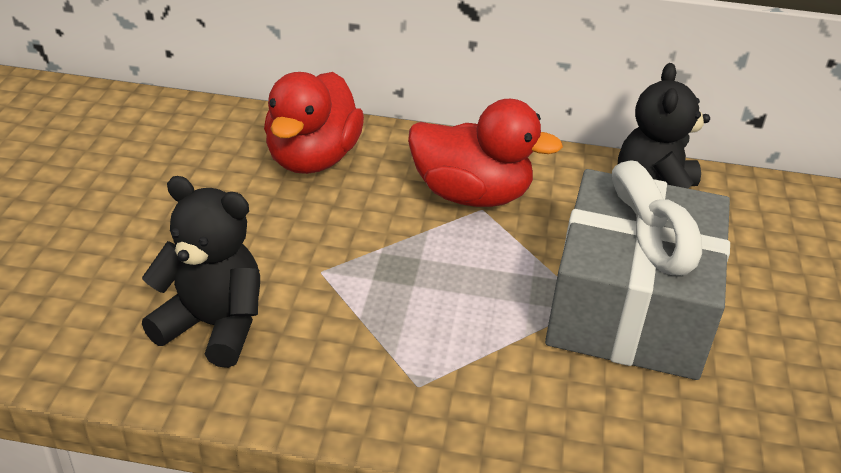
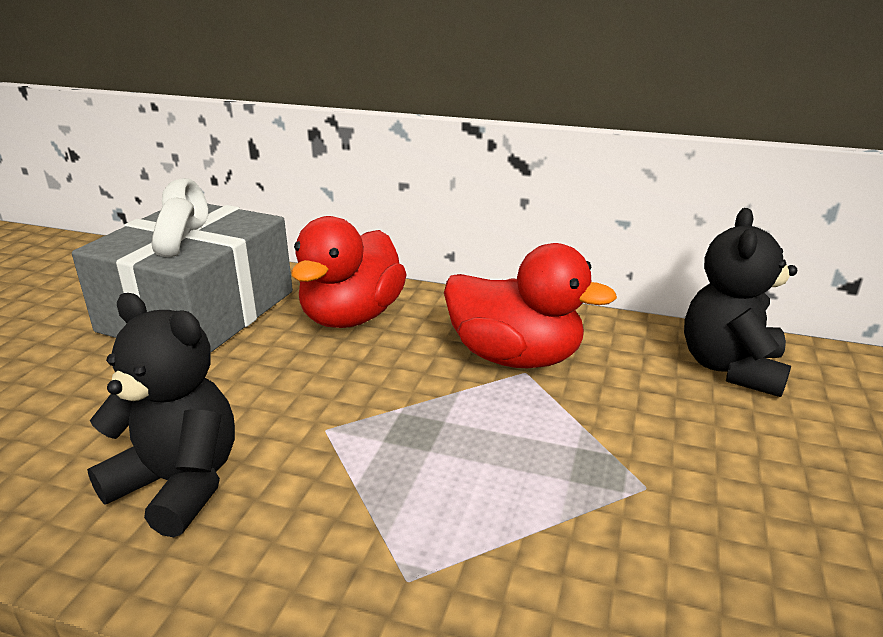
camera: 10 degrees right, 10 degrees down
grey gift [545,160,730,380] -> grey gift moved to [72,178,293,353]

